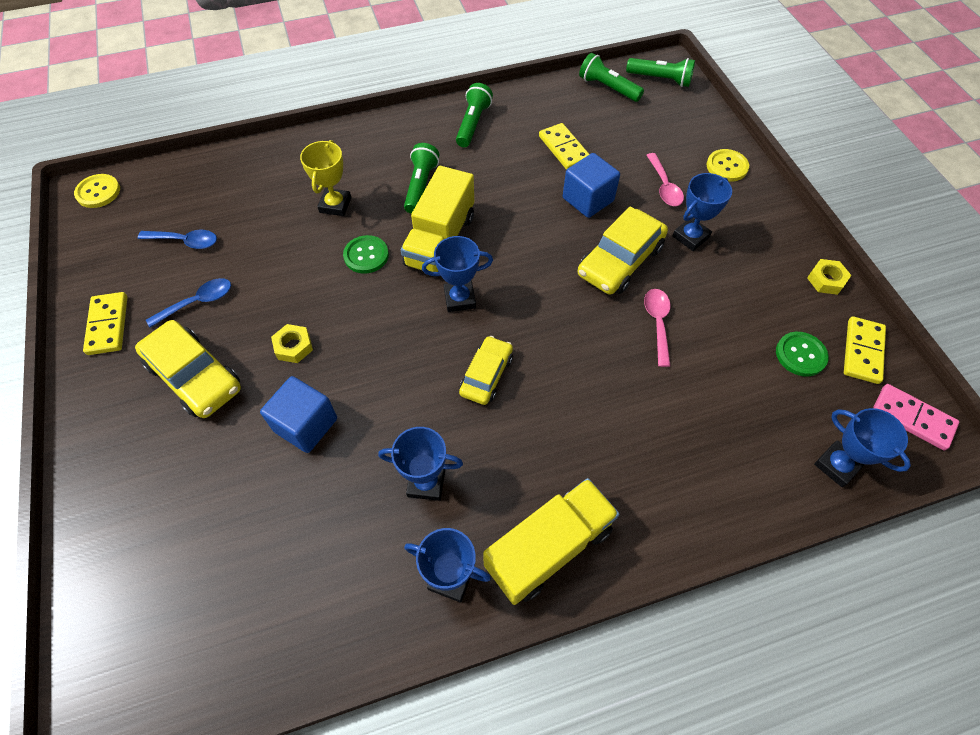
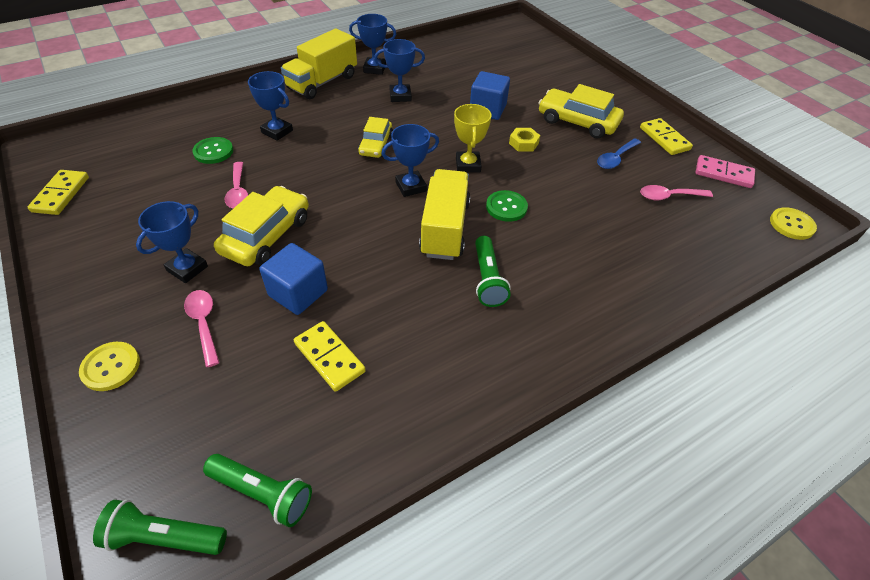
camera: 165 degrees right, 10 degrees down
blue spoon [137,230,217,249] -> pink spoon [640,185,713,201]
yellow trophy [300,140,351,216] -> yellow trophy moved to [454,104,491,172]
green flashlight [456,83,493,147] -> none
green button [776,332,829,377] -> green button moved to [192,137,233,164]
yellow nut [807,259,852,295] -> none
blue trophy [814,408,911,487] -> blue trophy moved to [248,71,293,141]
pink domino [873,384,959,450] -> pink domino moved to [695,155,755,188]

